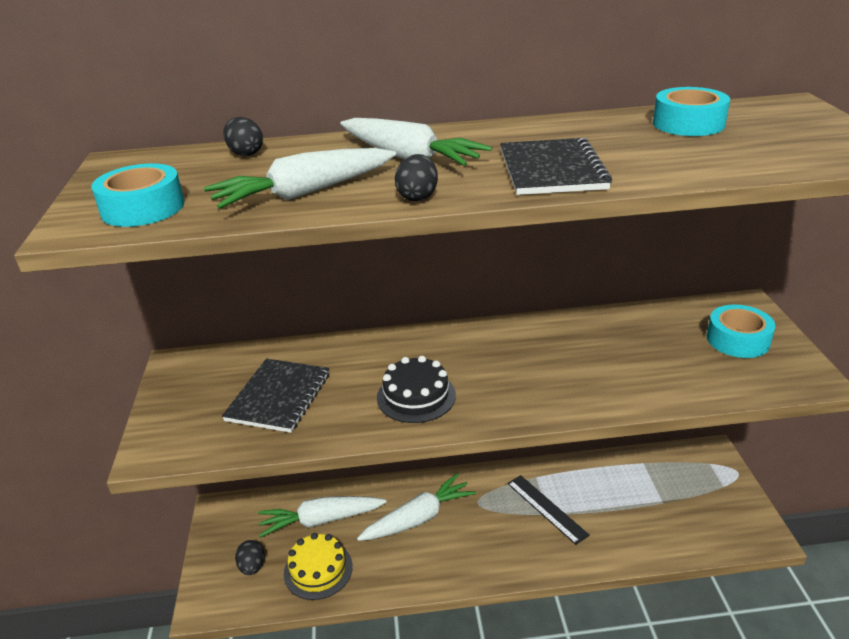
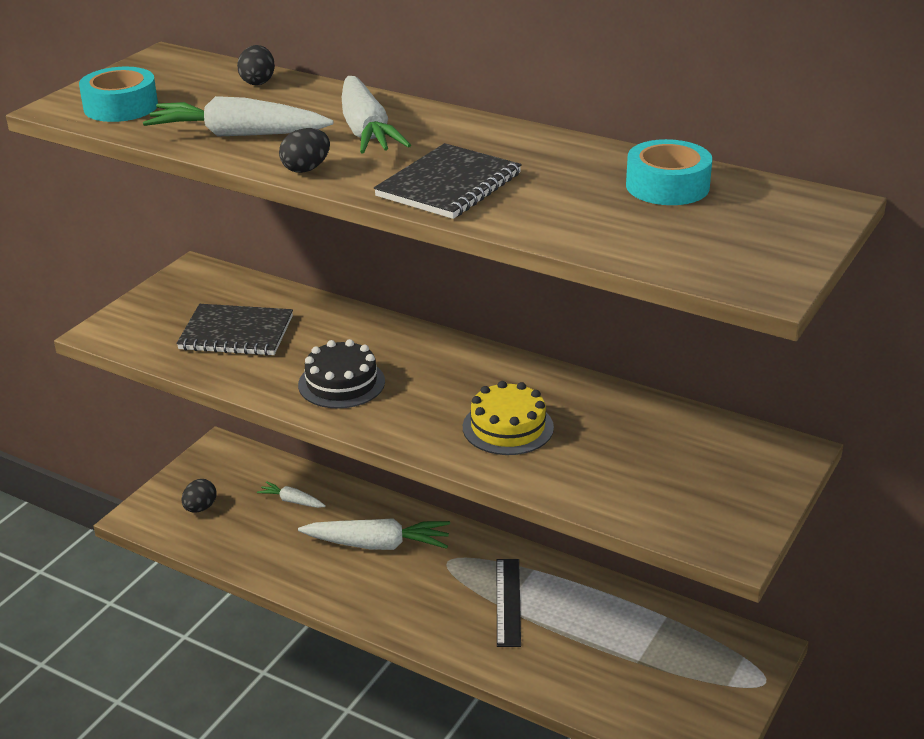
camera: 35 degrees right, 0 degrees up
black notebook [222,359,329,433] -> black notebook turned 45 degrees clockwise [176,304,293,356]
white carrot [258,496,387,538] -> white carrot [257,481,326,508], size x0.51
yellow cake [284,533,353,600] -> yellow cake moved to [463,381,554,455]
turquoise tape [707,305,775,358] -> none

